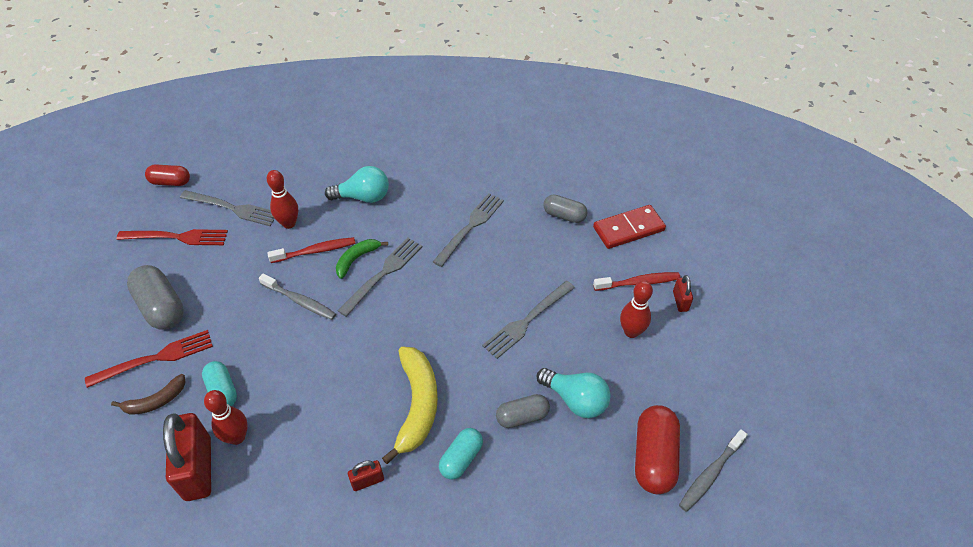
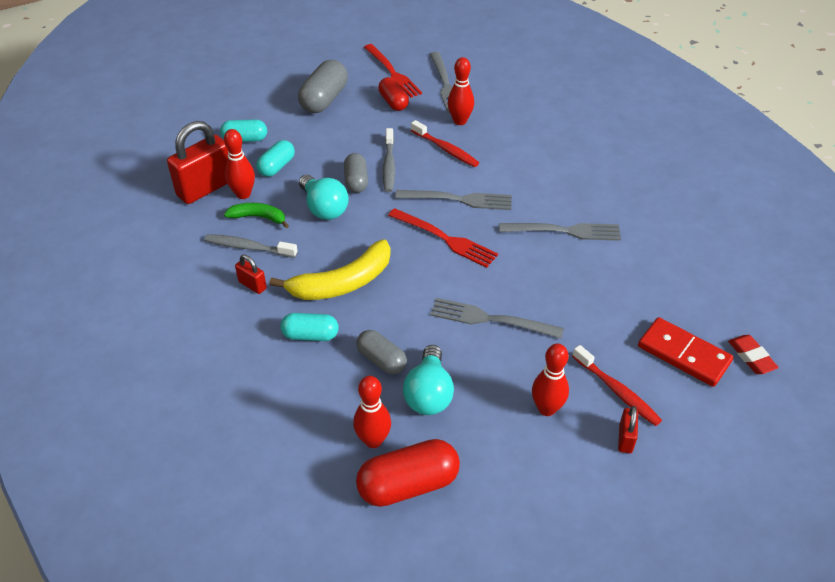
camera: 60 degrees right, 5 degrees down
red fork [85,330,213,388] -> red fork moved to [388,208,498,268]
brown banana [111,374,186,415] -> turquoise capsule [220,119,267,142]
red capsule [145,164,190,186] -> red capsule moved to [378,77,409,111]
turquoise light bulb [325,166,389,203] -> turquoise light bulb moved to [299,175,349,220]
green banana [336,239,388,279] -> green banana moved to [224,203,289,228]
grey capsule [543,195,587,223] -> grey capsule moved to [344,153,368,193]
red padlock [673,275,693,312] -> red padlock turned 45 degrees counterclockwise [618,406,638,453]
grey toothbrush [679,429,748,512] -> grey toothbrush moved to [205,234,298,258]
none -> red bowling pin [353,376,391,448]
none -> red eraser [728,335,779,374]

